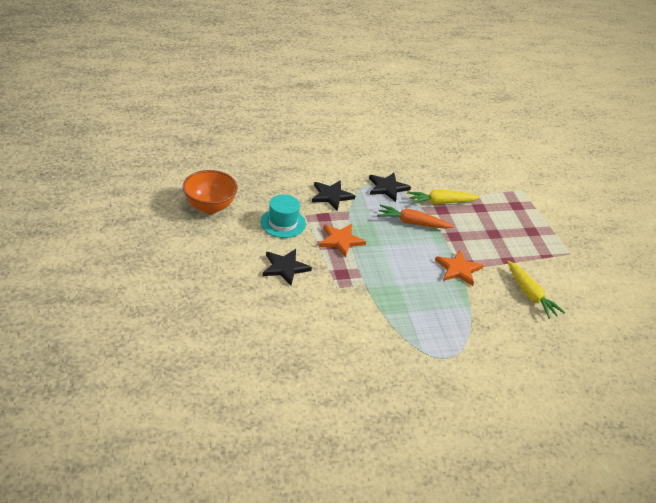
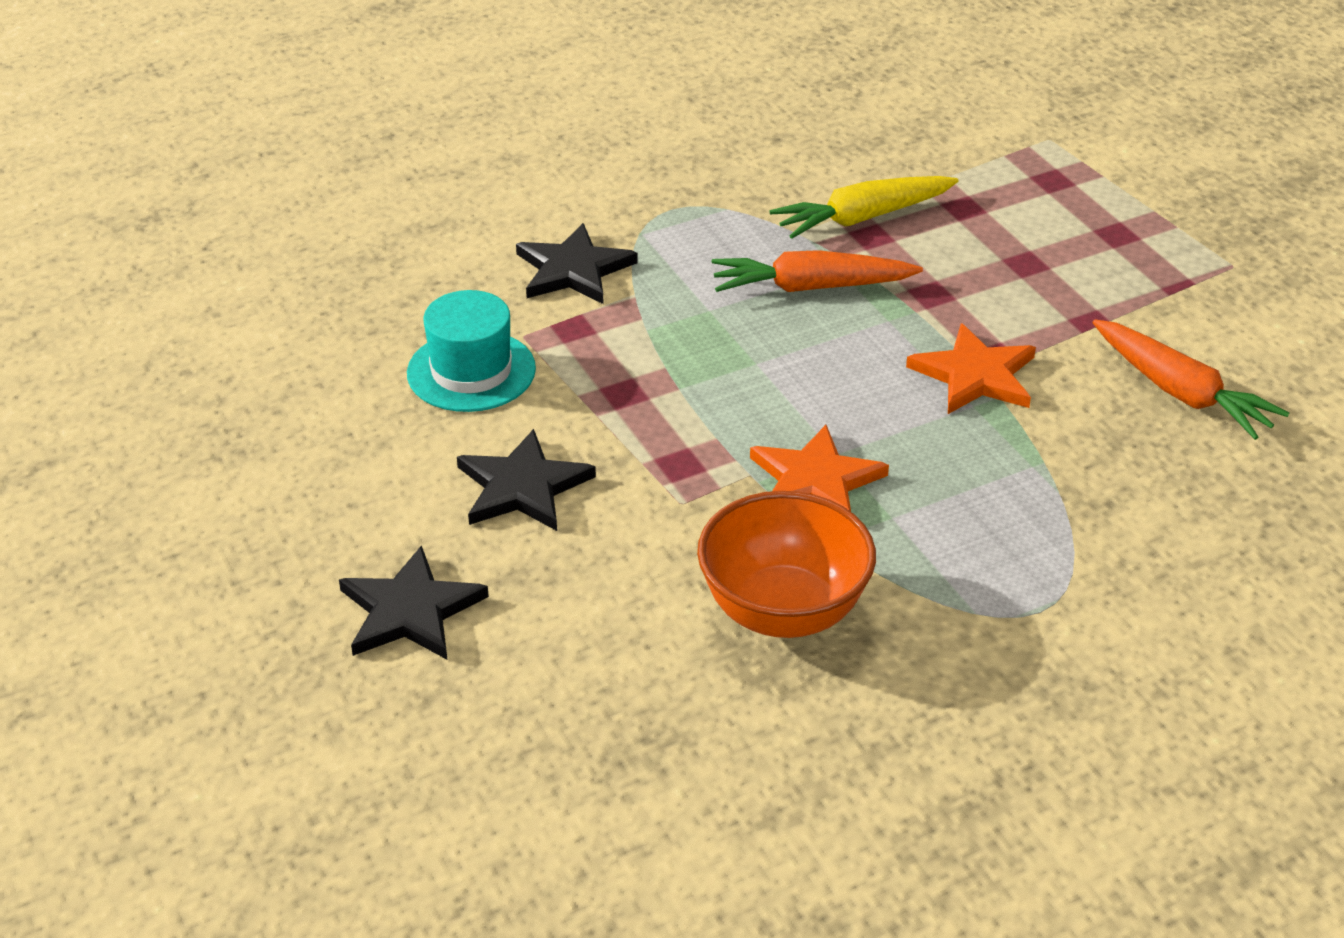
camera: 10 degrees left, 0 degrees up
orange bowl [183,170,238,214] -> orange bowl moved to [697,491,876,638]
orange star [319,224,366,258] -> orange star moved to [750,425,889,512]
black star [369,173,411,202] -> black star moved to [339,545,489,659]
yellow carrot [507,261,565,319] -> orange carrot [1092,319,1289,440]

